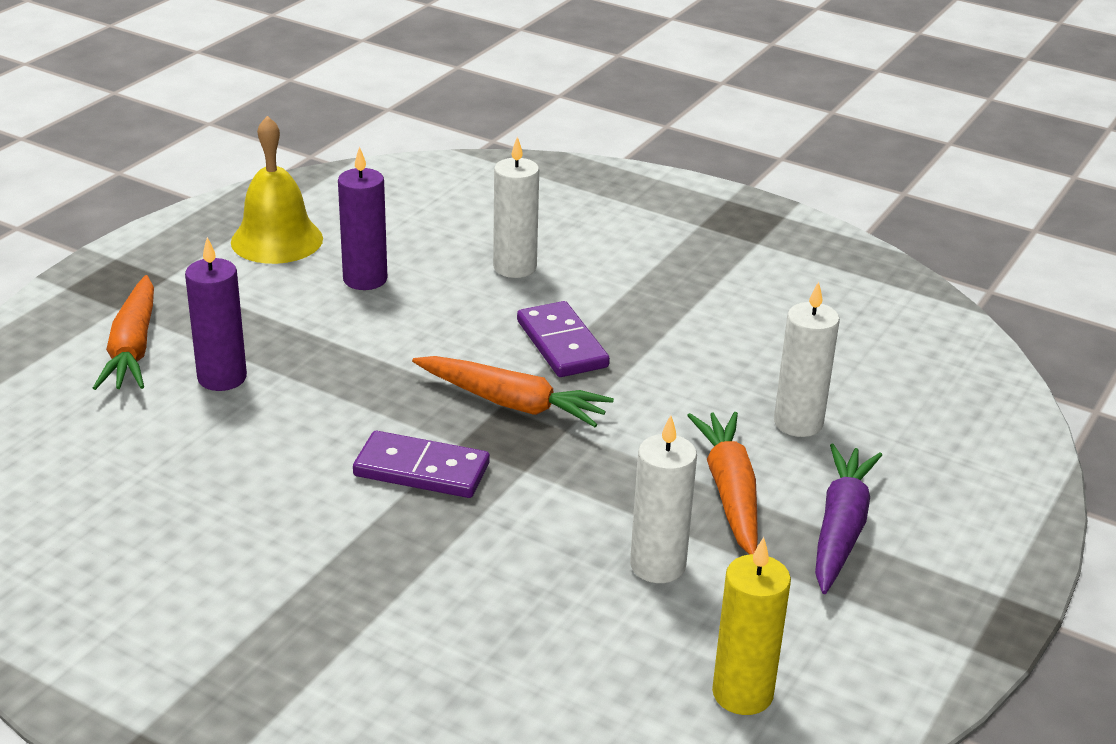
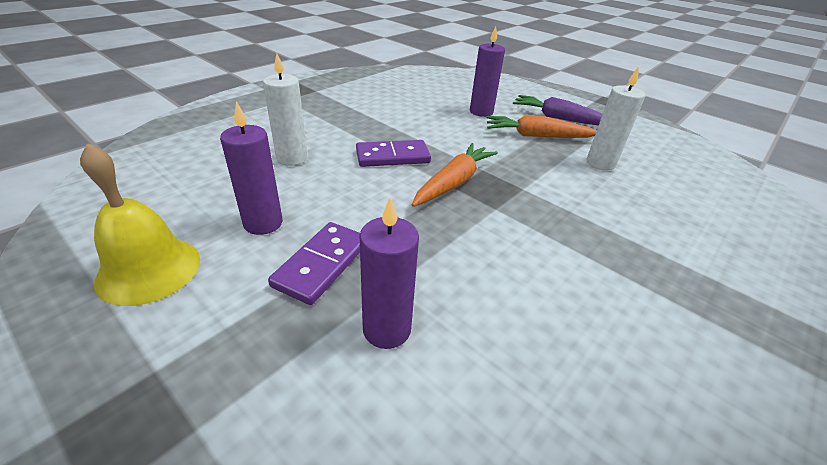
camera: 80 degrees left, 5 degrees up
orange carrot [93,275,154,390] -> none
purple domino [353,431,490,498] -> purple domino moved to [268,222,360,305]
yellow candle [712,537,791,715] -> none
white candle [774,281,840,437] -> purple candle [470,26,505,117]

